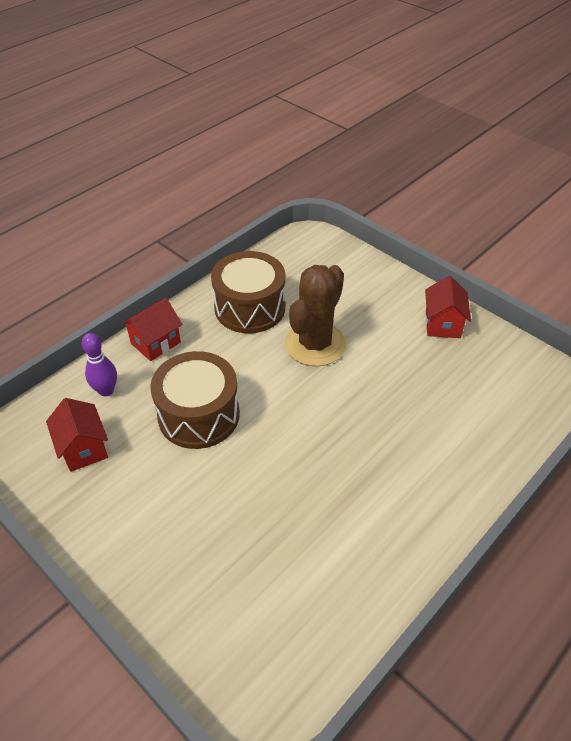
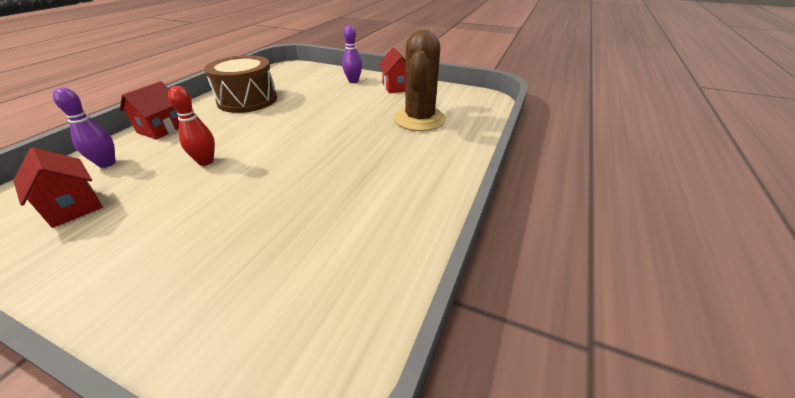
camera: 20 degrees left, 10 degrees down
brown drum [150,351,240,449] -> red bowling pin [168,86,215,166]
brown cactus [285,265,346,366] -> brown cactus moved to [394,30,446,131]
none -> purple bowling pin [342,25,362,83]

